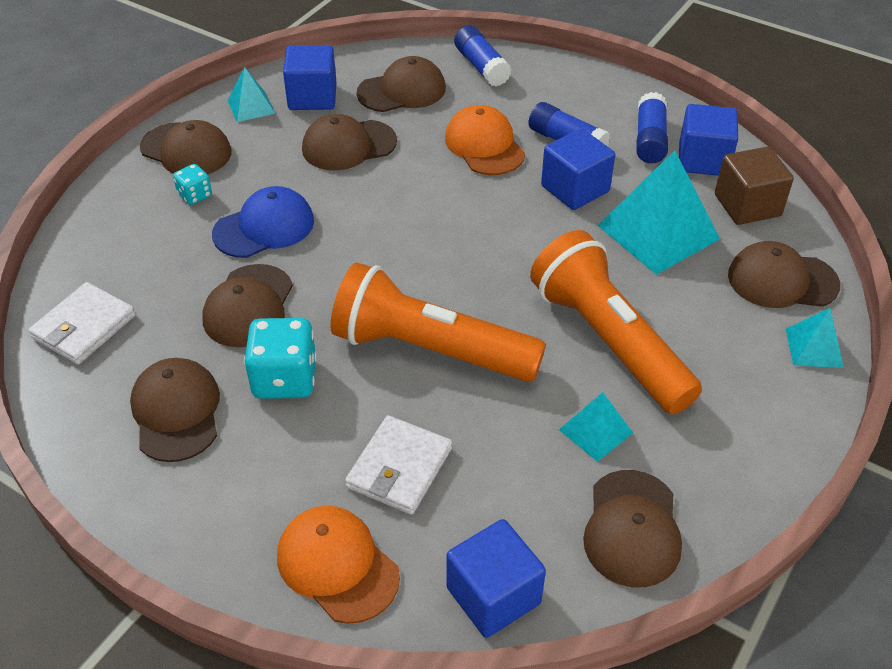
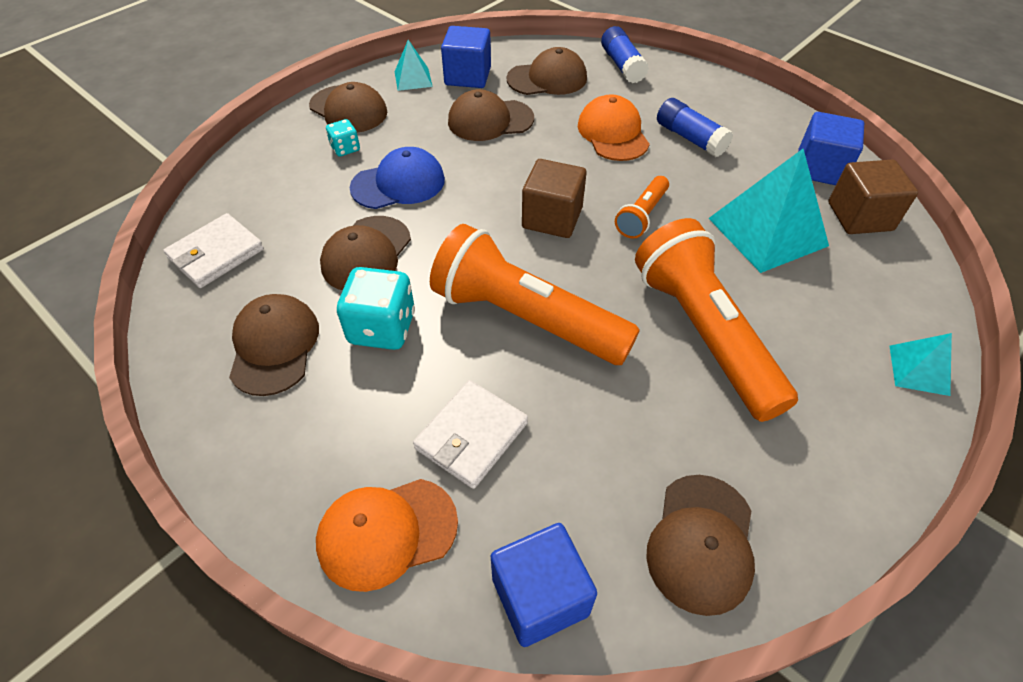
camera: 10 degrees right, 5 degrees up
orange cap [277,506,400,624] -> orange cap turned 75 degrees counterclockwise [316,479,458,592]
blue cube [541,129,615,210] -> none
turquoise pyramid [559,392,633,462] -> none
blue glue stick [636,92,668,163] -> none
brown cap [728,241,840,308] -> none
none -> brown cube [522,159,587,238]
none -> orange flashlight [615,176,669,239]

